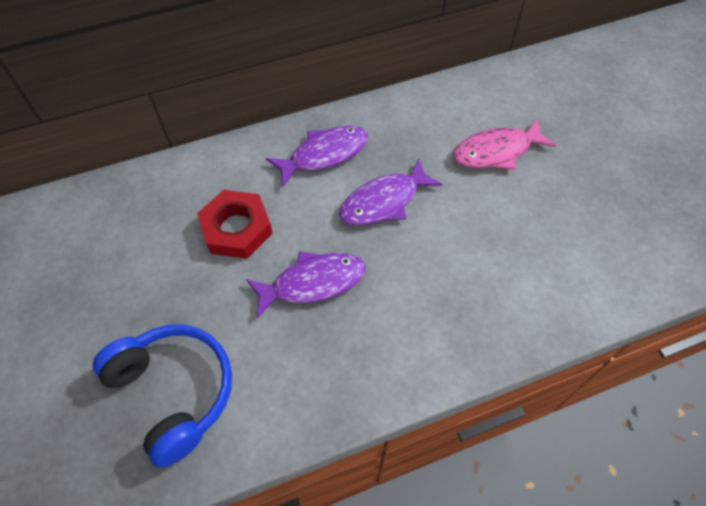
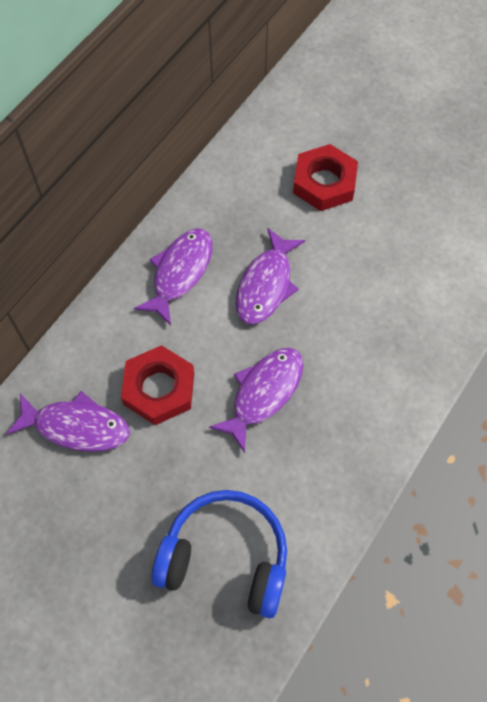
camera: 35 degrees left, 5 degrees up
pink fish [453,119,556,170] -> red nut [293,144,358,211]
none -> purple fish [6,391,130,452]

